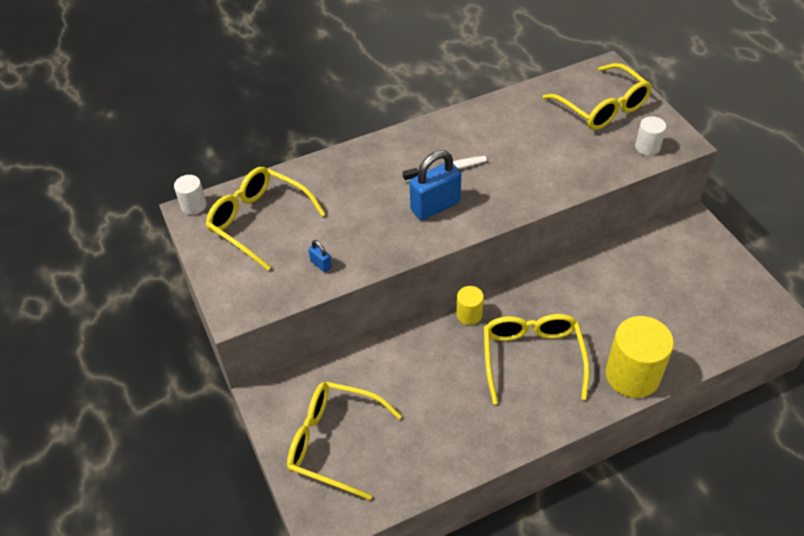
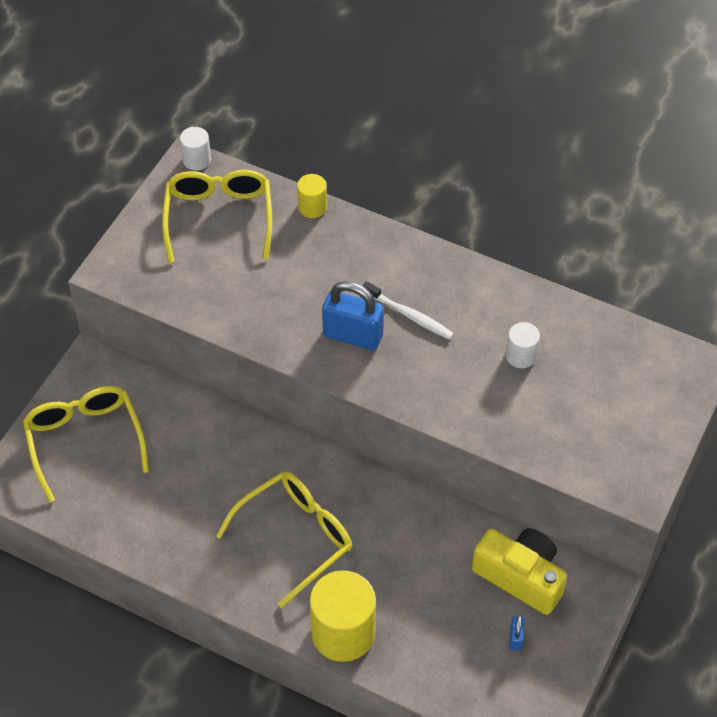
camera: 50 degrees right, 5 degrees up
blue padlock [308,240,332,272] -> blue padlock moved to [509,615,525,651]
yellow cylinder [456,286,484,325] -> yellow cylinder moved to [297,174,327,218]
yellow glasses [543,63,652,130] -> none
white cylinder [635,116,666,156] -> white cylinder moved to [506,322,540,368]
none -> yellow camera [472,528,568,615]

